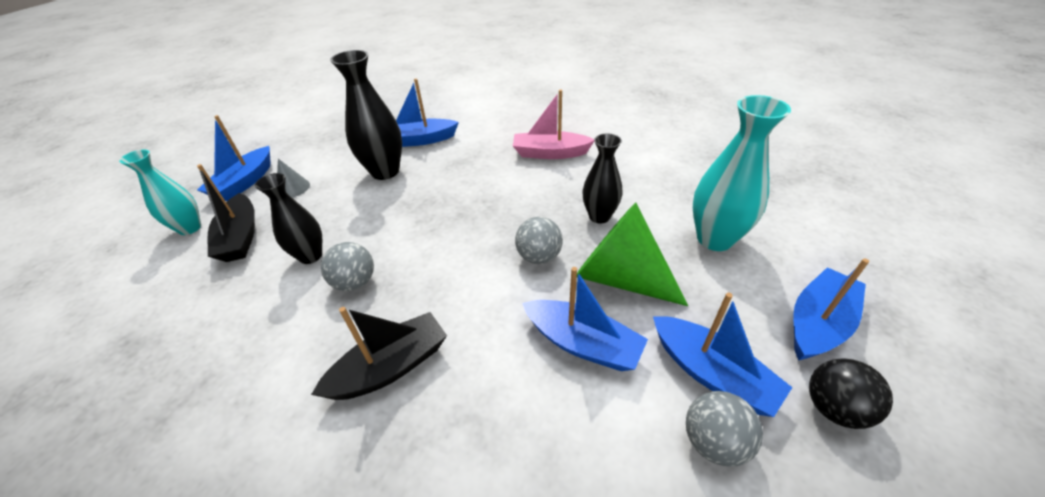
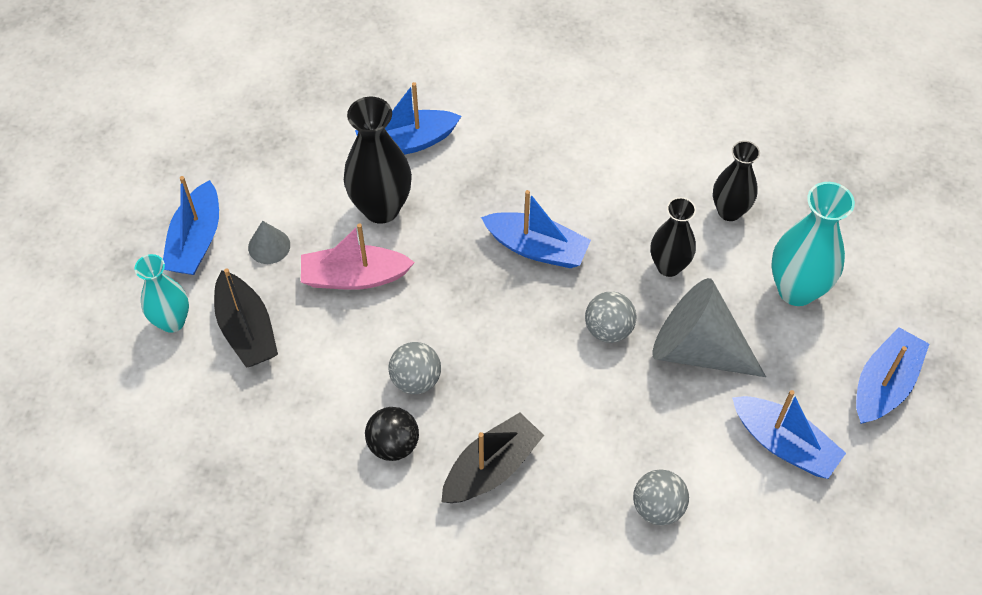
camera: 10 degrees left, 15 degrees up
black vase [255,173,322,264] -> black vase moved to [713,141,760,221]
pink boat [513,90,594,159] -> pink boat moved to [301,223,415,290]
blue boat [522,267,648,371] -> blue boat moved to [481,190,591,268]
green cone [577,203,688,306] -> grey cone [653,278,766,377]
grey ball [686,391,763,467] -> grey ball moved to [633,469,689,526]
black ball [809,358,893,429] -> black ball moved to [365,407,419,461]

